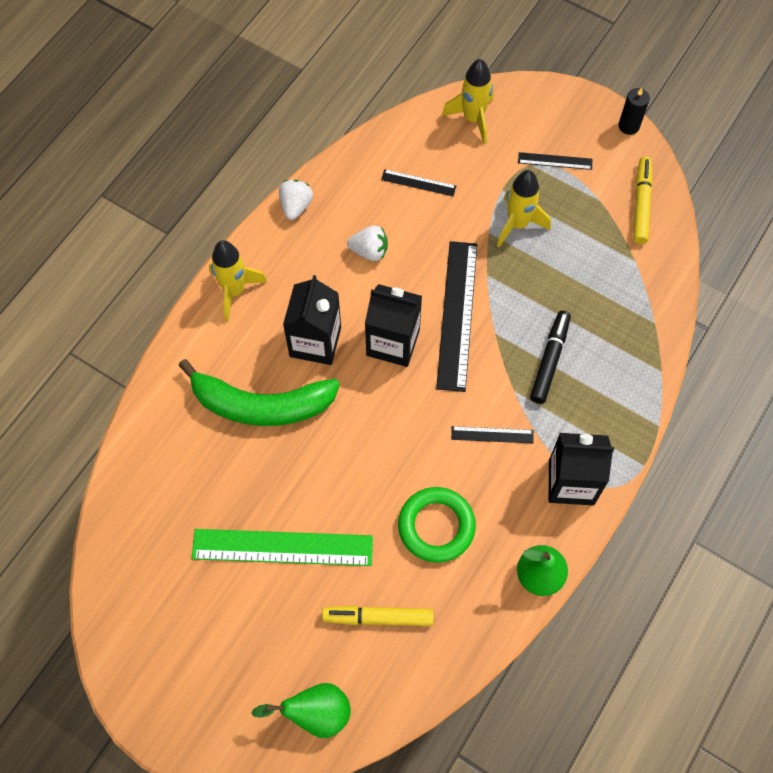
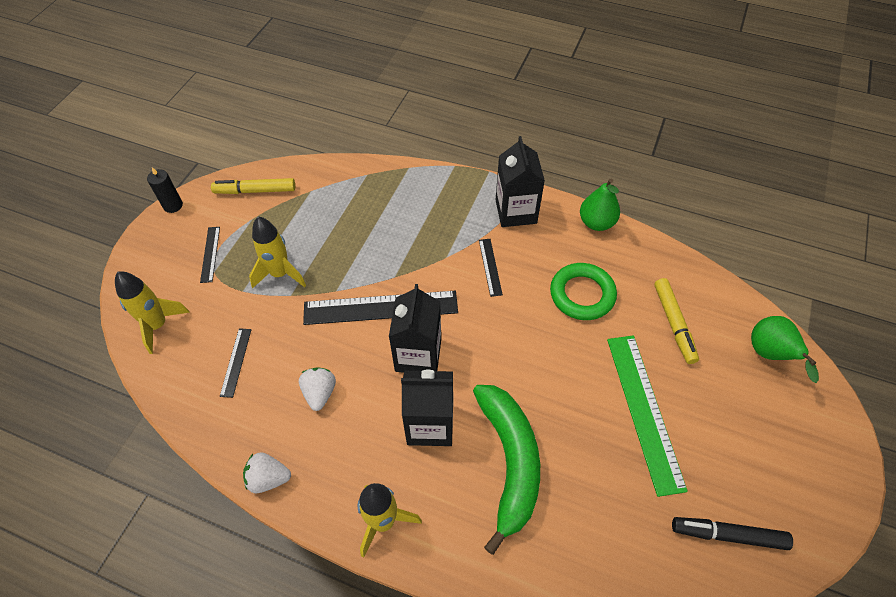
camera: 100 degrees left, 10 degrees down
black marker [530,311,571,404] -> black marker moved to [672,517,793,550]

